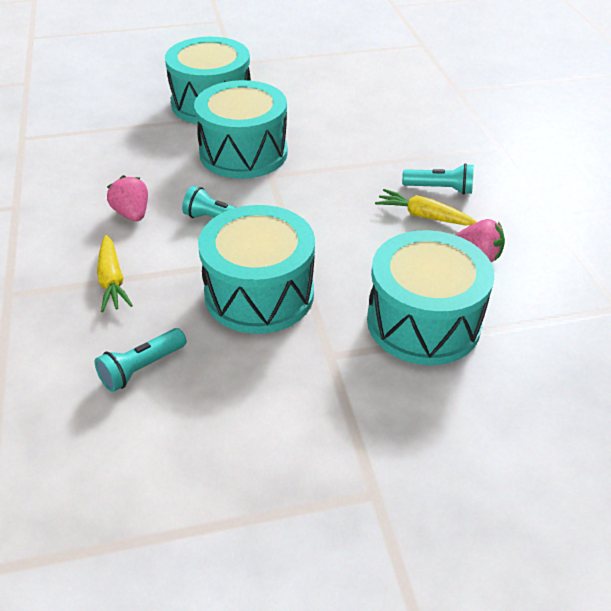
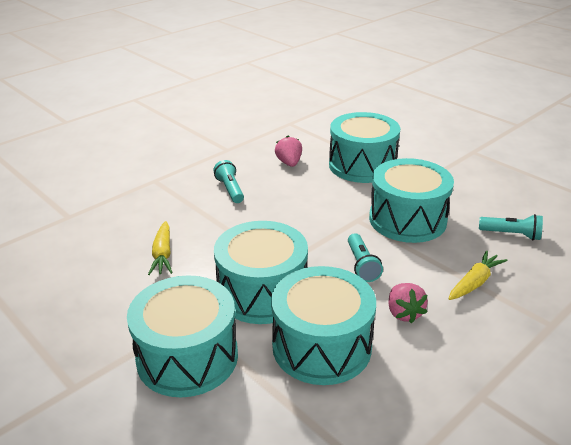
camera: 120 degrees left, 10 degrees down
pink strawberry [107,175,148,221] -> pink strawberry turned 45 degrees counterclockwise [388,283,428,324]
yellow carrot [375,189,477,225] -> yellow carrot moved to [148,221,173,275]
none -> turquoise drum [271,266,376,385]

